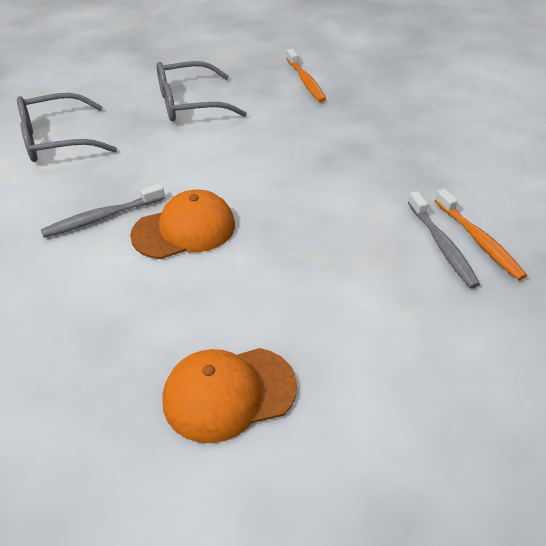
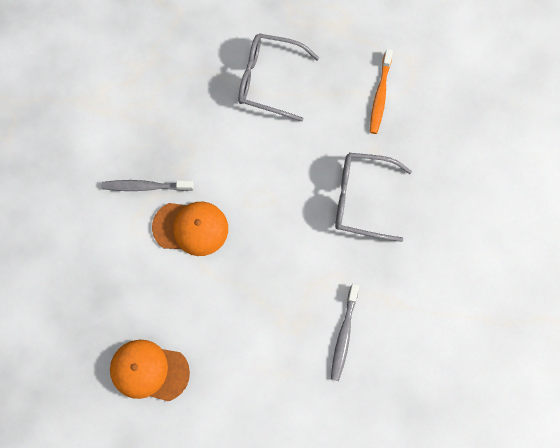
camera: 30 degrees right, 30 degrees up
grey glasses [17,93,117,162] -> grey glasses moved to [335,153,412,242]
orange toothbrush [435,189,527,280] -> none

